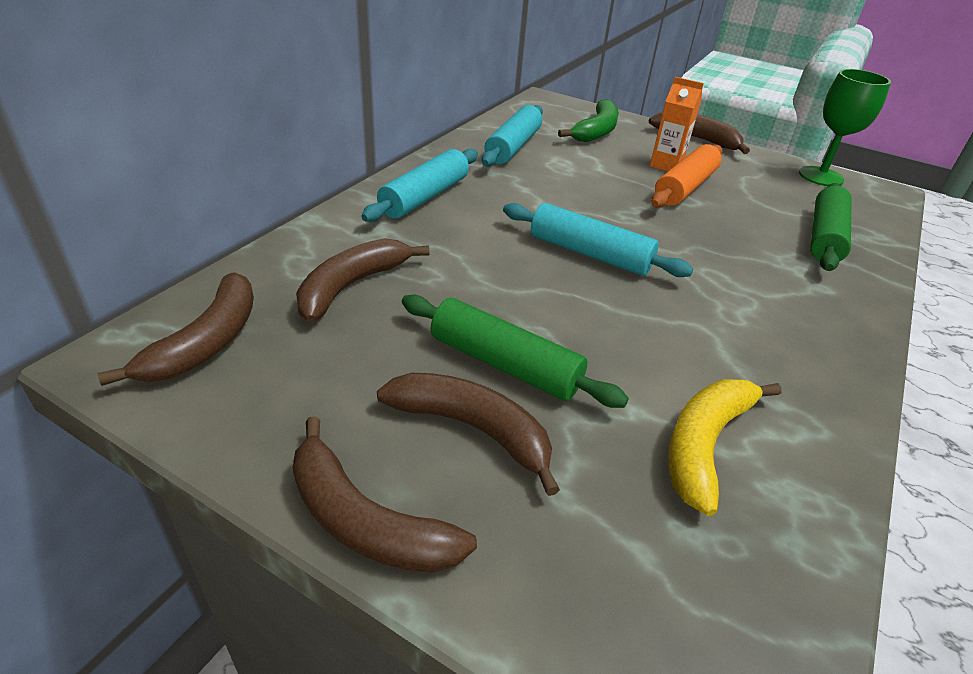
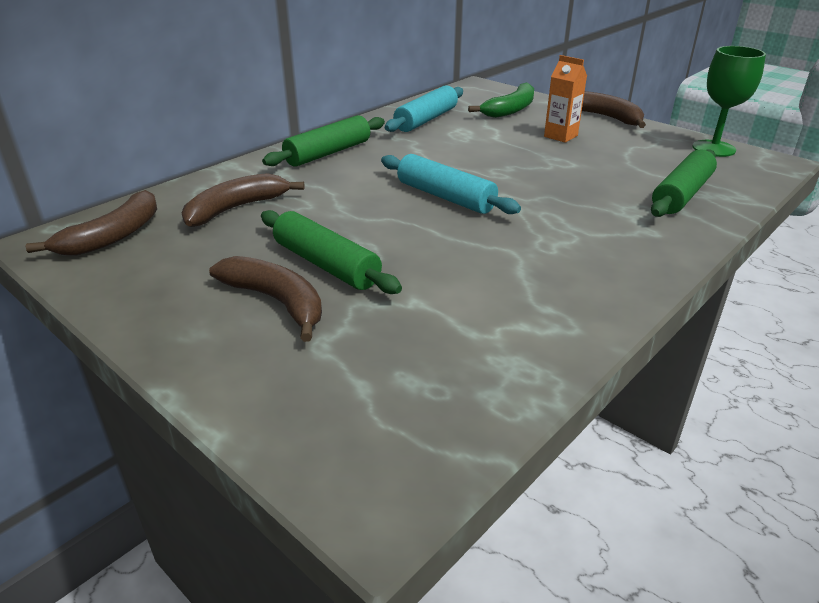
camera: 15 degrees right, 5 degrees down
brown banana [293,416,477,573] -> none
turquoise rolling pin [361,149,478,222] -> green rolling pin [262,115,385,167]
orange rolling pin [651,144,722,208] -> none
yellow banana [668,379,782,516] -> none

